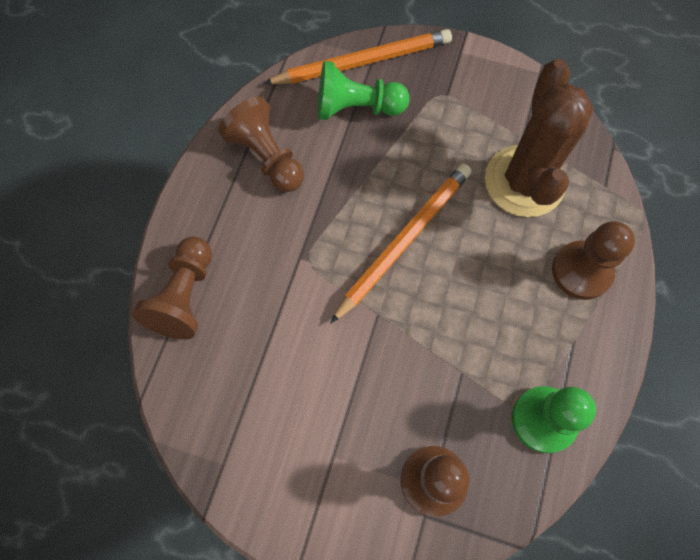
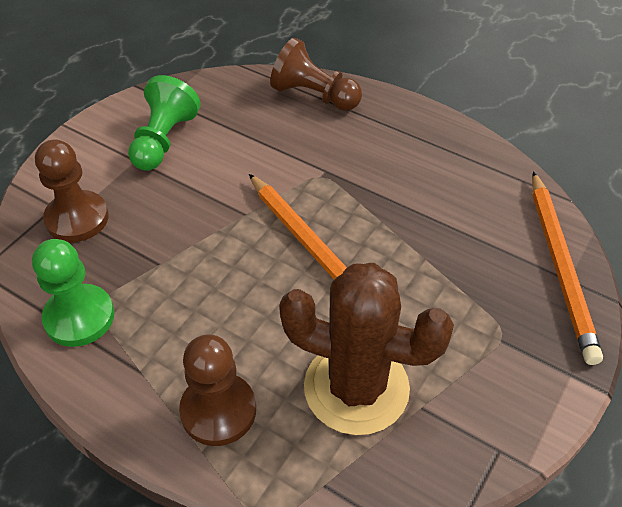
camera: 105 degrees right, 20 degrees down
brown pawn [218,96,304,192] -> none
green pawn [318,61,410,120] -> green pawn moved to [128,75,201,171]

